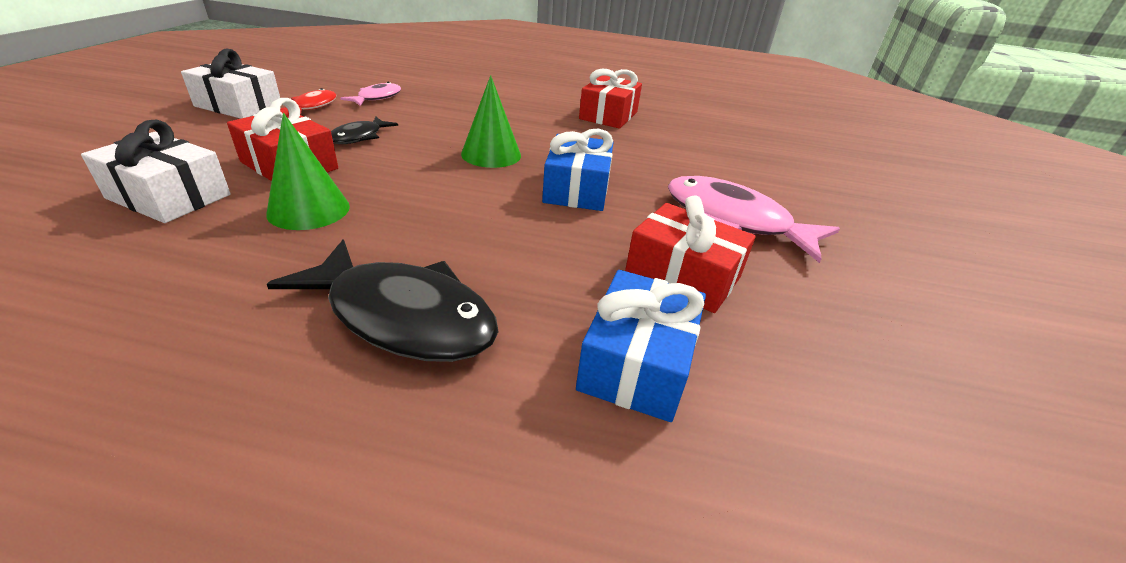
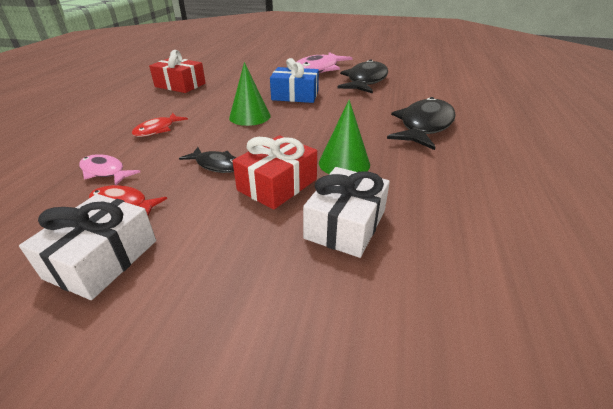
camera: 85 degrees left, 0 degrees up
blue gift [576,270,706,422] -> none
red gift [625,196,756,313] -> black fish [337,59,388,94]
none -> red fish [132,113,188,137]

